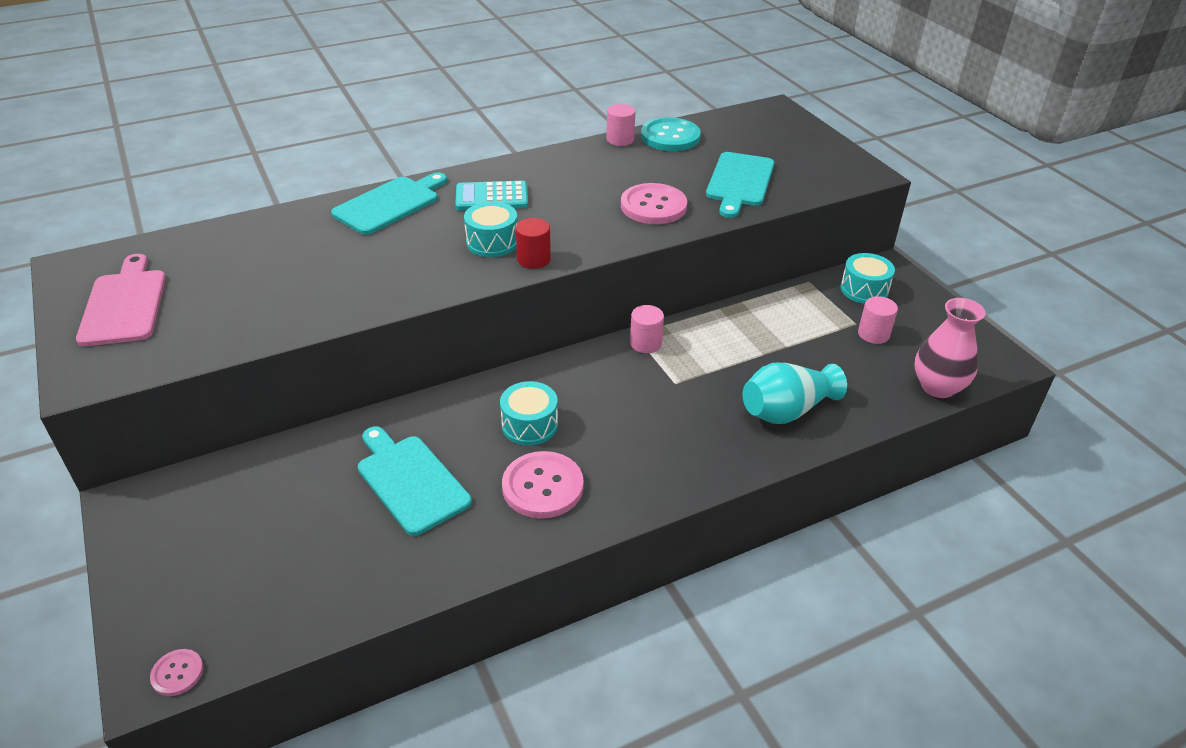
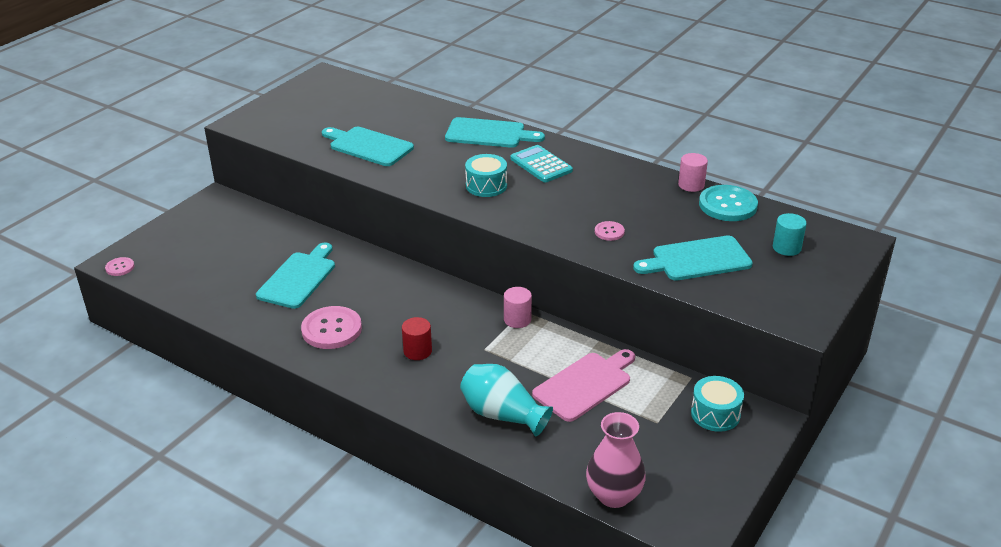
camera: 60 degrees right, 5 degrees down
pink cutting board [76,254,166,346] -> pink cutting board moved to [532,349,635,422]
turquoise drum [500,381,558,445] -> none
red cylinder [516,218,551,269] -> red cylinder moved to [402,317,432,360]
pink button [621,183,687,224] -> pink button [595,221,625,241], size x0.50
pink cylinder [858,296,898,344] -> none
none -> turquoise cutting board [322,127,414,166]
none -> turquoise cylinder [773,213,807,256]

